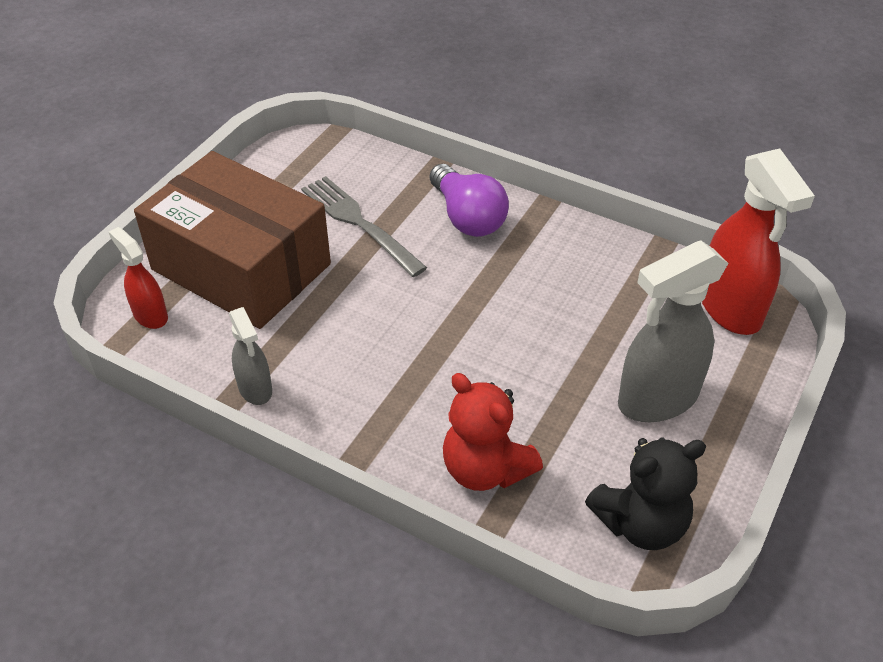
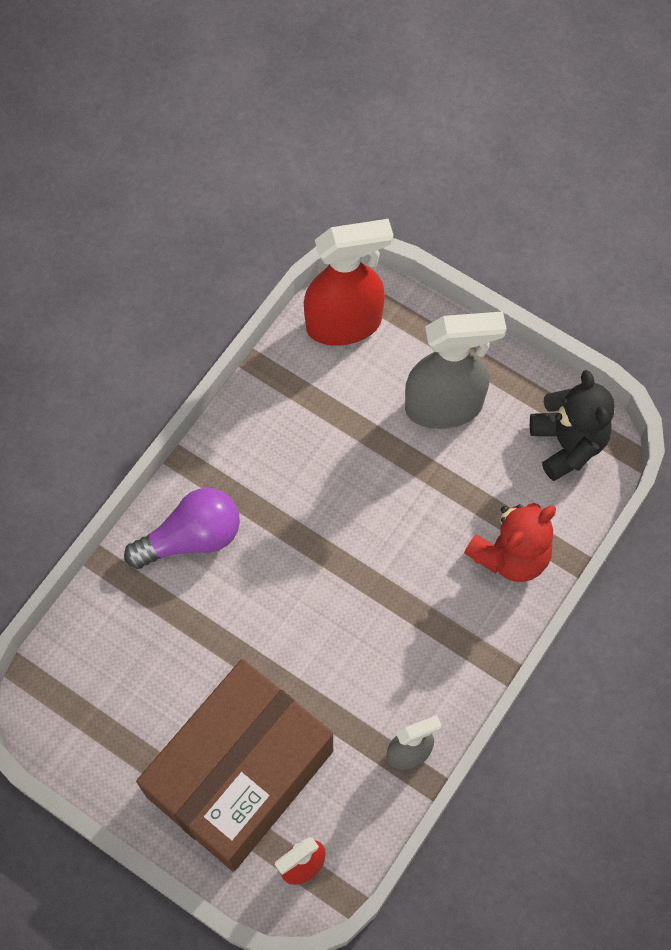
camera: 85 degrees left, 20 degrees up
grey fork [301,176,427,277] -> none
grey spray bottle [618,241,728,422] -> grey spray bottle turned 75 degrees counterclockwise [405,311,507,429]

